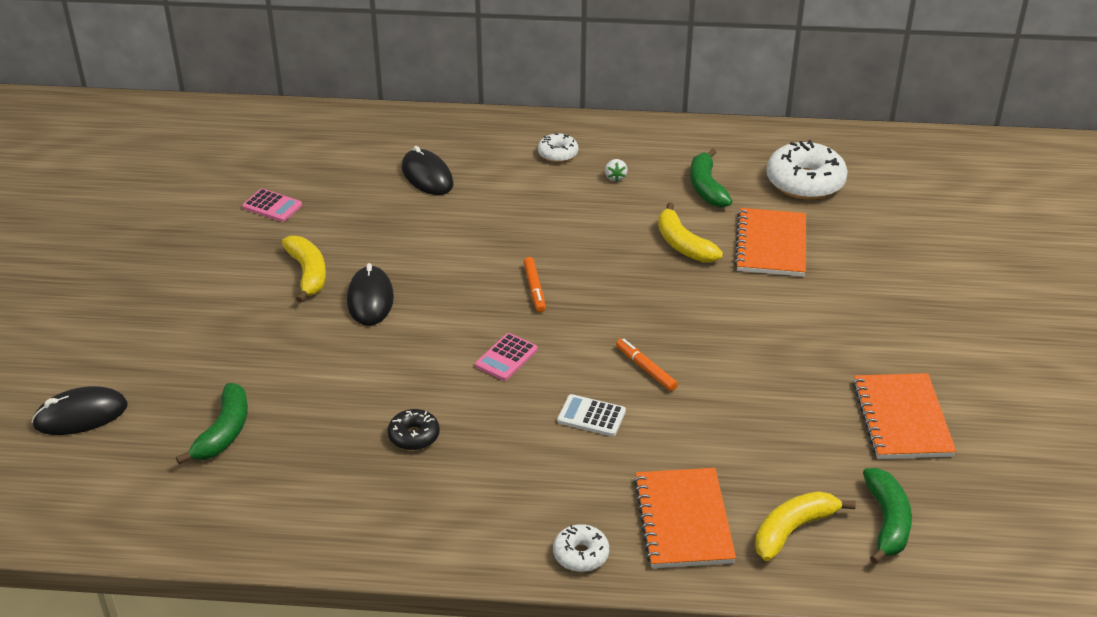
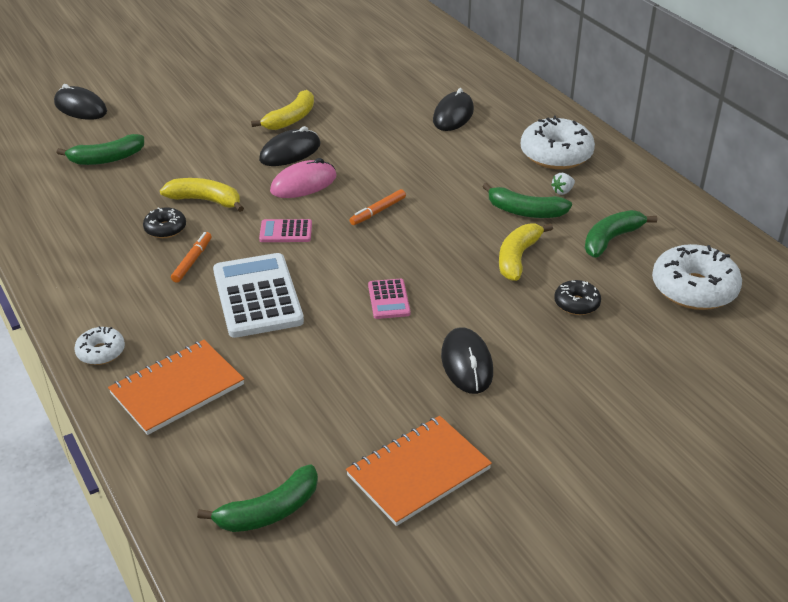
camera: 55 degrees right, 0 degrees up
pink calculator [242,189,302,222] -> pink calculator moved to [368,279,411,319]
white donut [538,133,578,163] -> white donut [521,116,595,169], size x1.90
white calculator [557,394,626,437] -> white calculator [213,253,304,338], size x2.02
orange marker [616,339,678,391] -> orange marker moved to [171,232,212,283]
orange notebook [734,208,806,277] -> black donut [554,280,601,315]
yellow banana [755,491,856,561] -> yellow banana moved to [160,178,244,212]
none -> pink mouse [270,158,337,198]
none -> black mouse [441,327,493,394]
none -> green banana [482,183,572,218]

